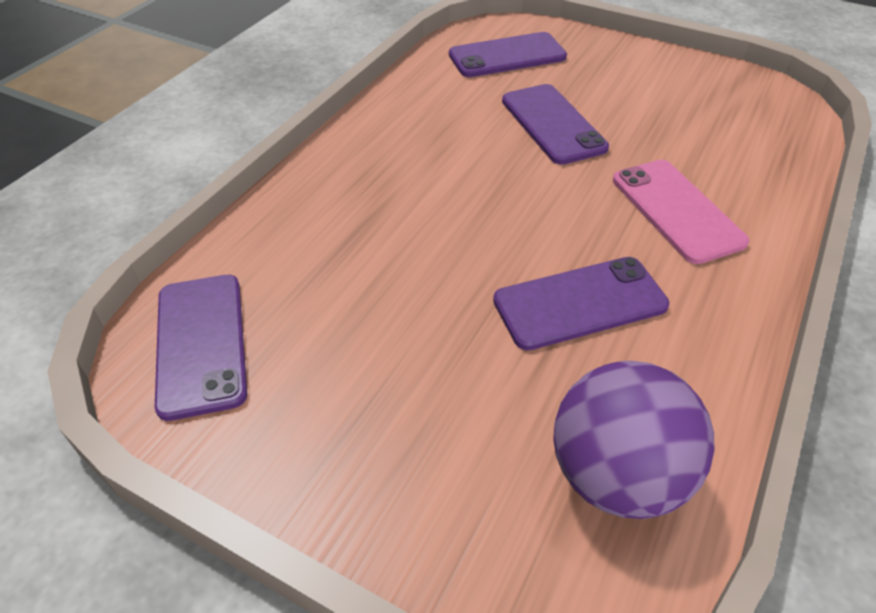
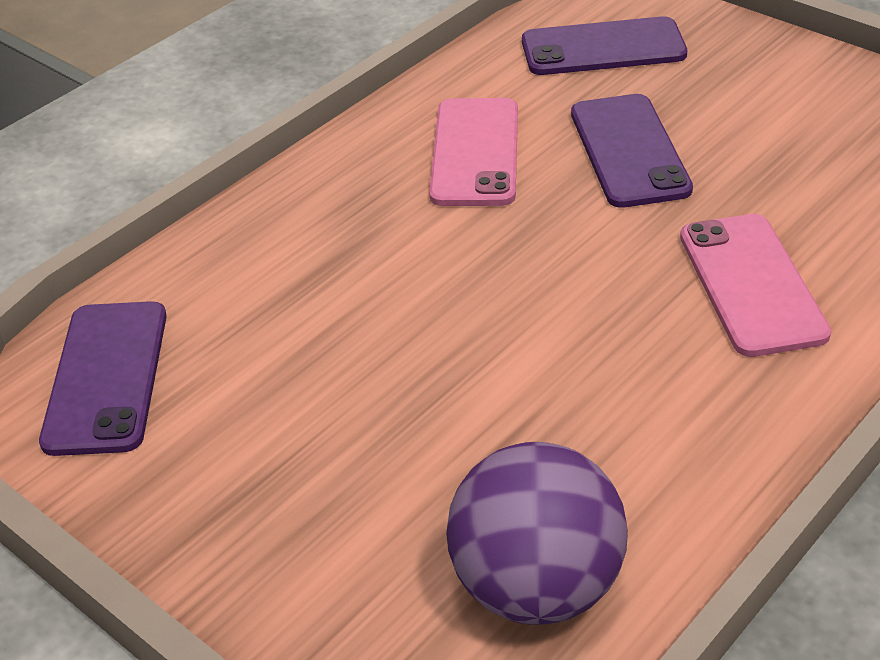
camera: 15 degrees right, 5 degrees down
purple phone [493,257,669,350] -> none
none -> pink phone [429,98,518,206]

